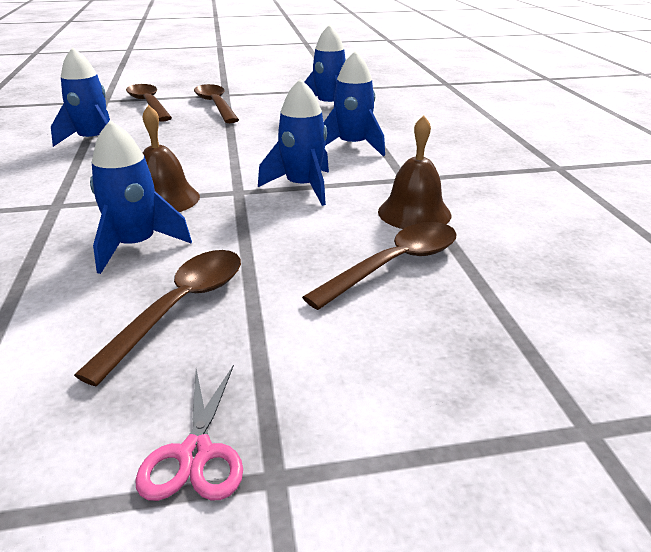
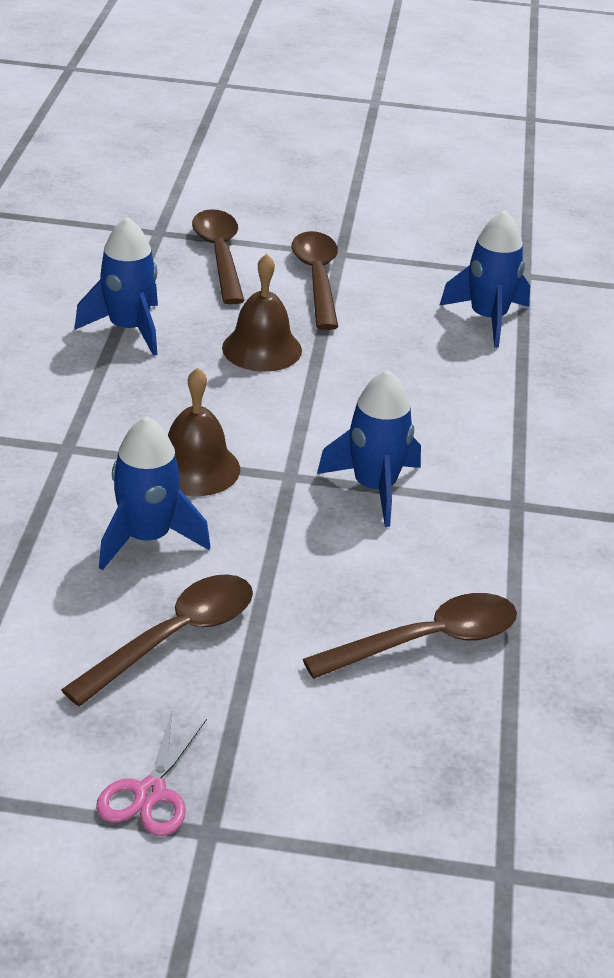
camera: 15 degrees right, 5 degrees up
blue rocket [324,51,385,156] -> none
brown bell [378,115,451,229] -> brown bell moved to [222,254,302,372]

